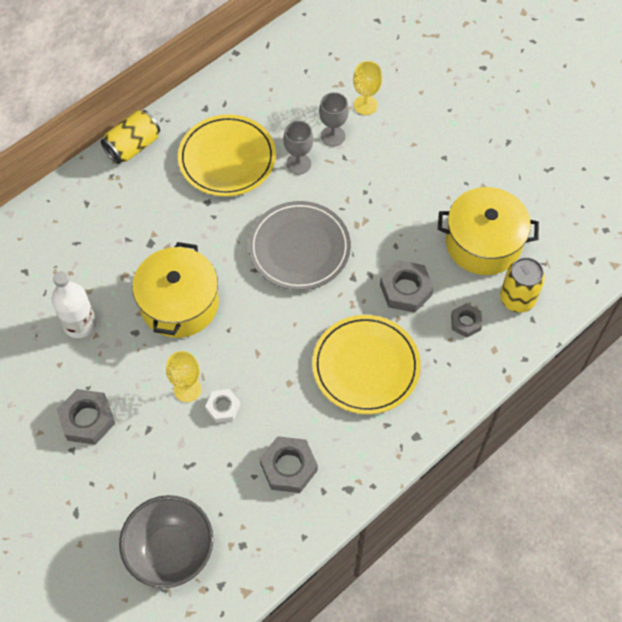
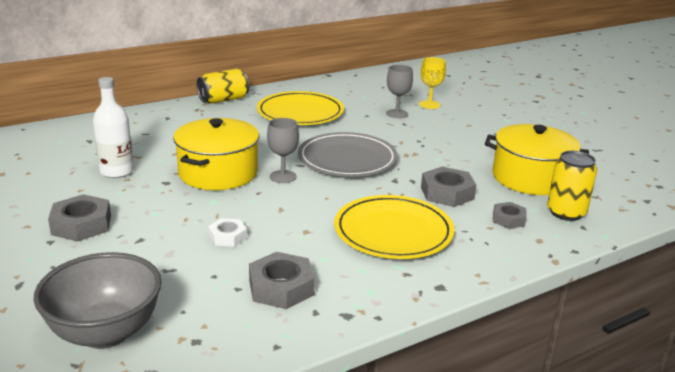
camera: 10 degrees right, 35 degrees down
yellow goblet [166,351,202,402] -> none
grey goblet [283,121,313,175] -> grey goblet moved to [267,118,299,183]

